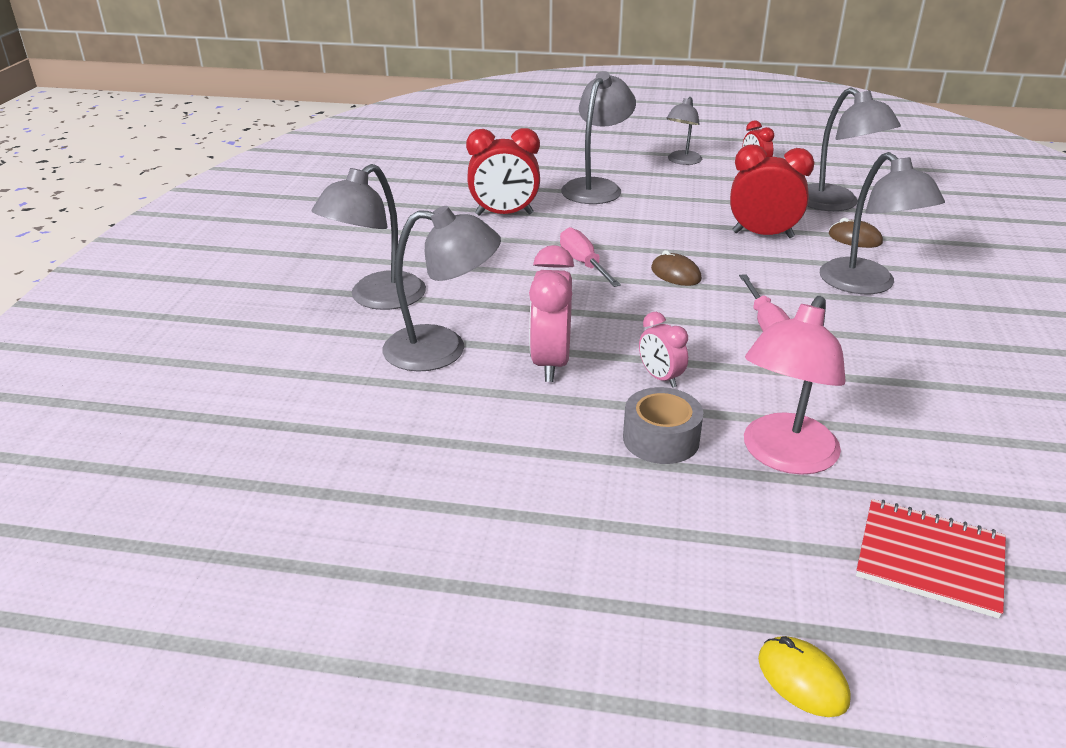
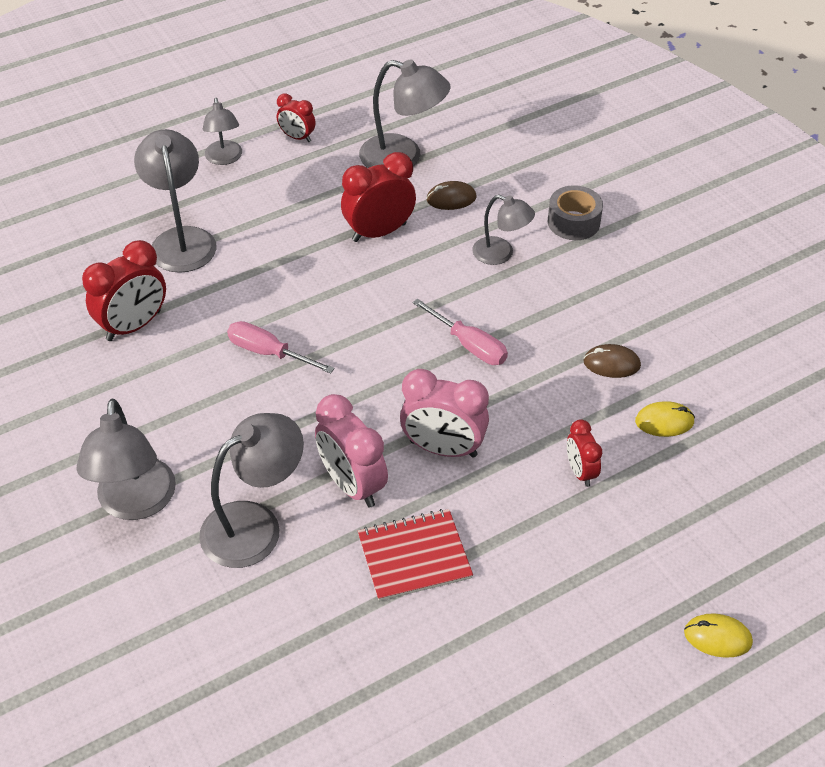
camera: 40 degrees left, 15 degrees up
grey tape [623,387,703,464] -> grey tape moved to [548,185,603,240]
pink clock [639,312,688,388] -> pink clock [400,369,489,458], size x1.75
brown mouse [651,250,702,286] -> brown mouse moved to [583,344,641,378]
pink lamp [744,296,846,475] -> red clock [567,419,602,487]
grey lamp [820,152,945,294] -> grey lamp [472,195,535,265], size x0.61
red notebook [856,499,1006,619] -> red notebook moved to [358,509,473,601]
none -> yellow mouse [635,401,695,437]

